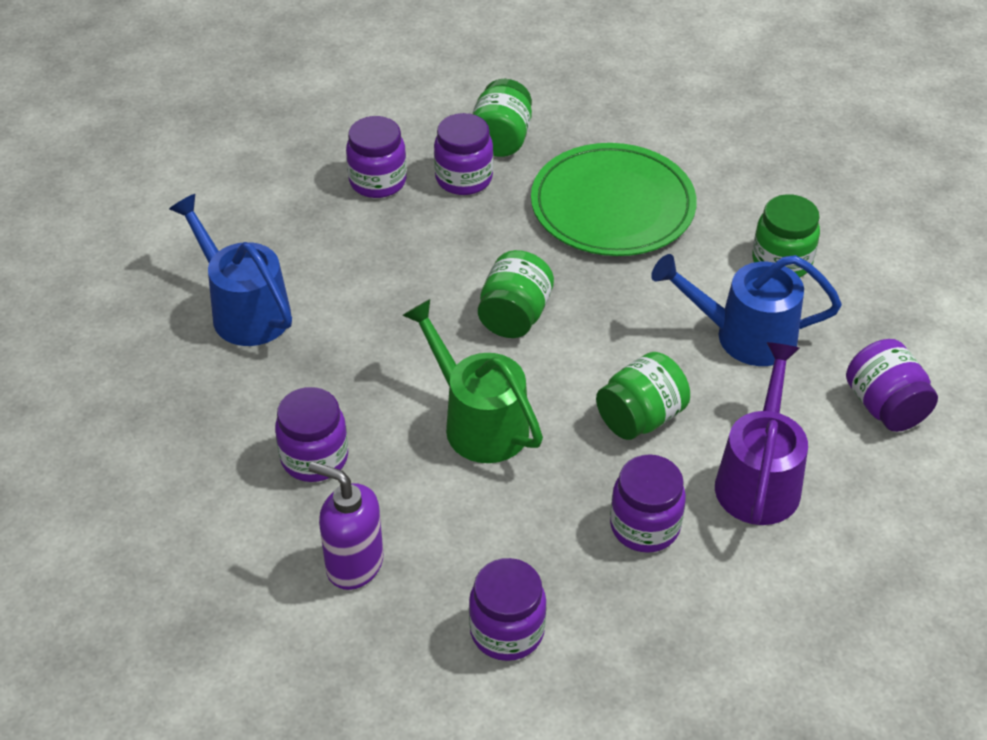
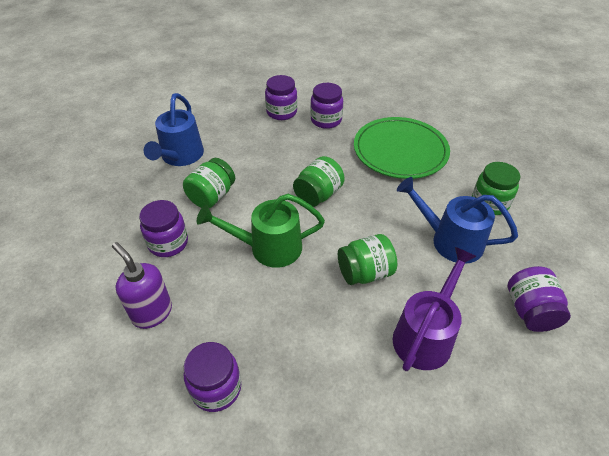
camera: 20 degrees right, 0 degrees up
blue watering can [169,194,292,346] -> blue watering can turned 150 degrees counterclockwise [144,93,204,166]
green watering can [402,299,543,463] -> green watering can turned 75 degrees counterclockwise [197,194,325,268]
green jar [472,79,532,157] -> green jar moved to [183,158,235,208]
purple jar [610,454,686,553] -> none

